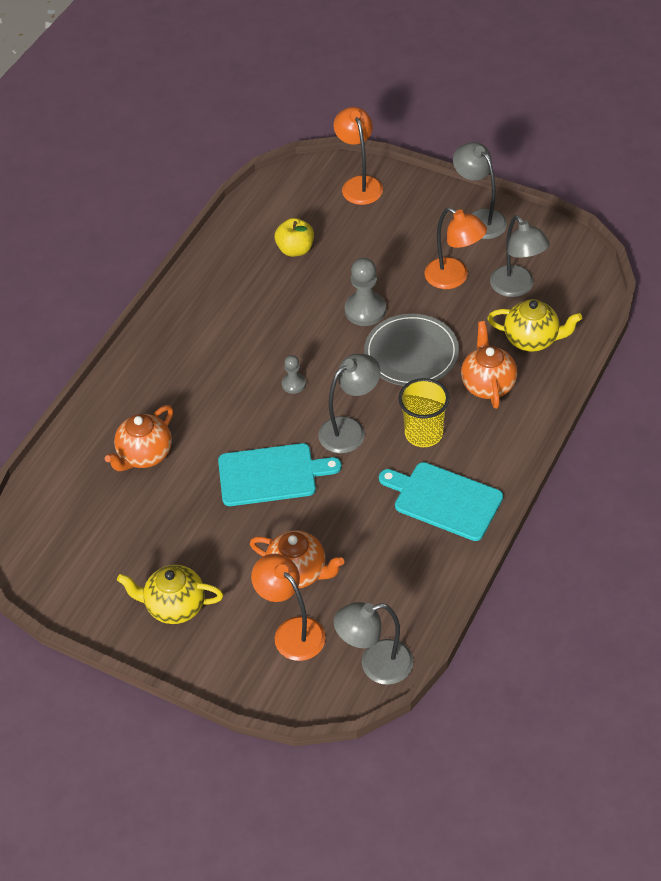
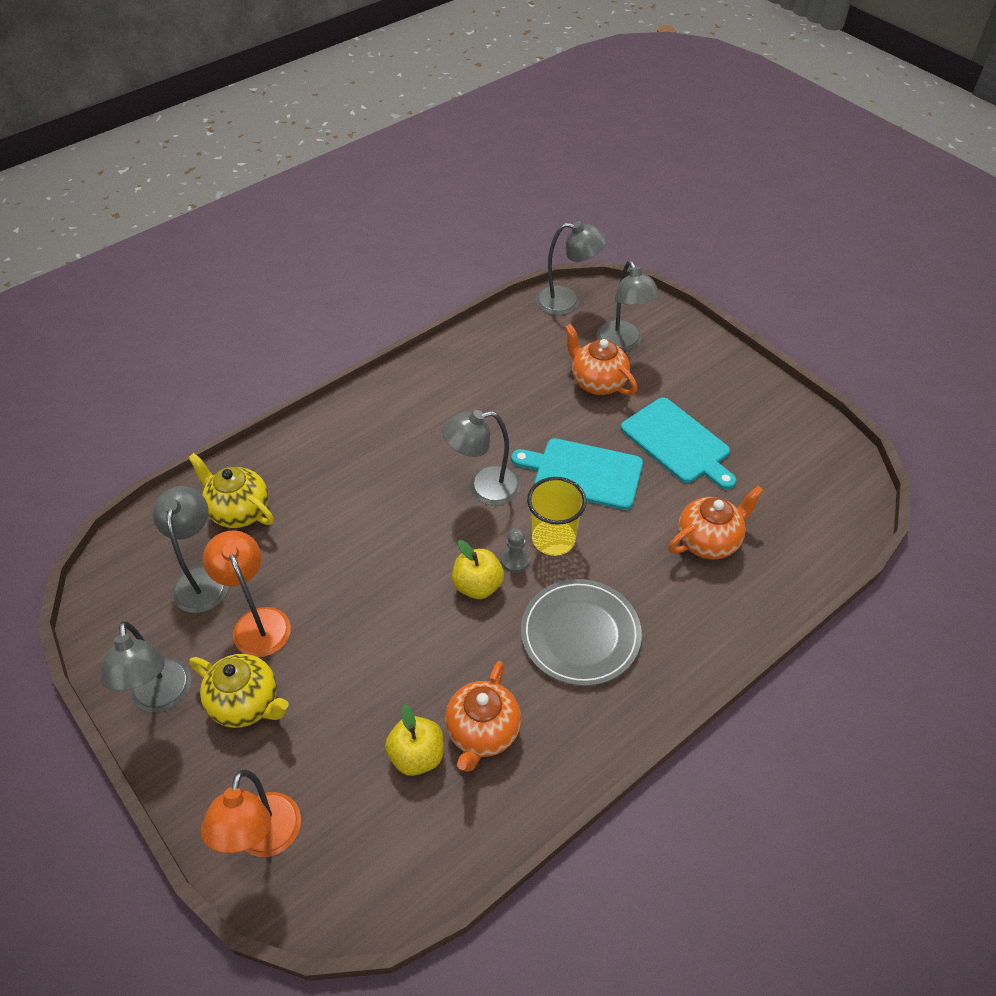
camera: 160 degrees left, 0 degrees up
yellow teapot [117,565,224,624] -> yellow teapot moved to [189,654,289,728]
orange lamp [251,554,326,661] -> grey lamp [597,260,660,352]
grey pawn [345,258,386,326] -> none
grey plate [364,314,459,386] -> grey plate moved to [521,579,642,686]
turquoise cutting board [379,462,503,541] -> turquoise cutting board moved to [621,397,736,489]
yellow cup [398,378,449,447] -> yellow cup moved to [527,477,586,556]
orange teapot [461,321,517,409] -> orange teapot moved to [445,661,521,772]
none -> yellow apple [452,540,504,599]

